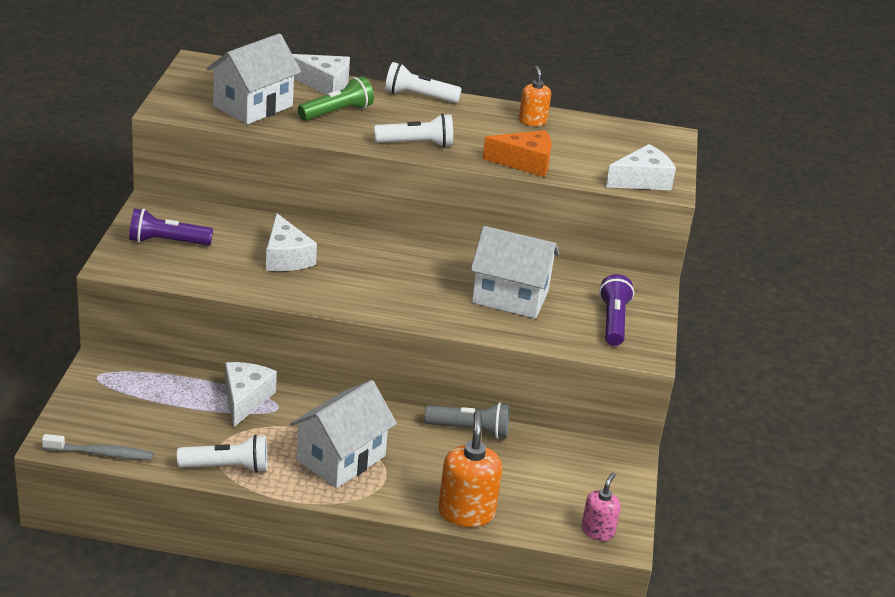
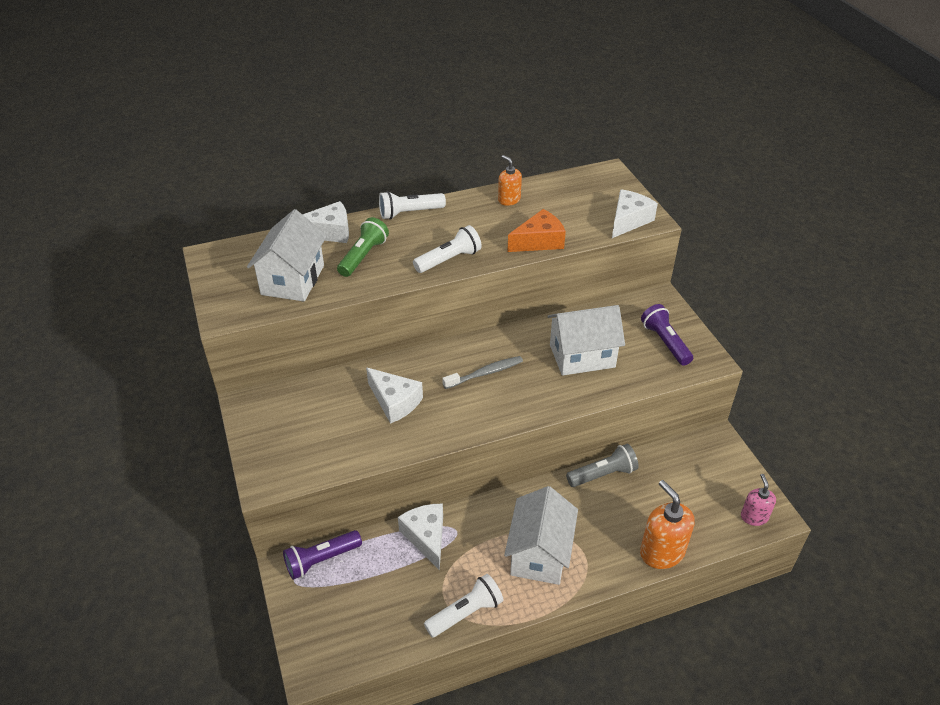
camera: 25 degrees left, 10 degrees up
grey toothbrush [42,434,153,460] -> grey toothbrush moved to [442,356,523,389]
purple flashlight [129,208,213,245] -> purple flashlight moved to [283,530,362,580]

